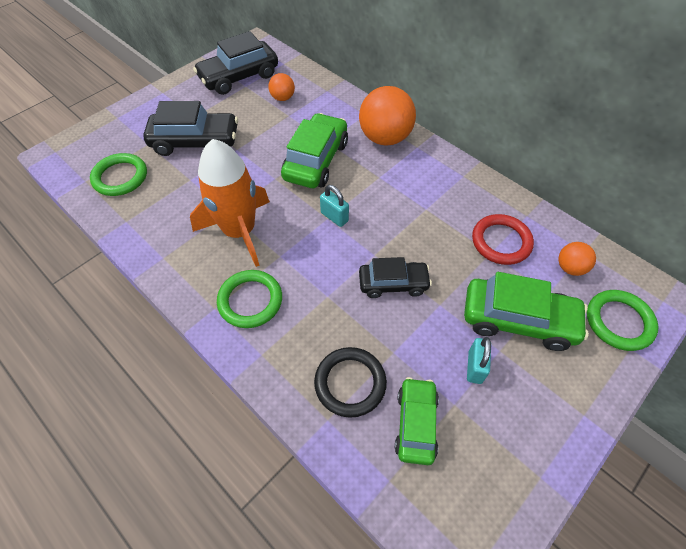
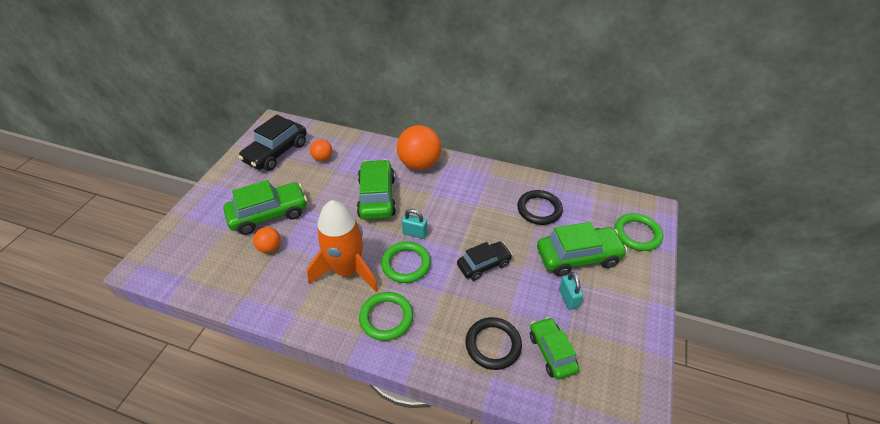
camera: 25 degrees left, 10 degrees down
green ring [90,153,147,196] -> green ring moved to [381,241,431,283]
black car [143,101,238,156] -> green car [223,180,307,235]
red ring [472,214,534,265] -> black ring [517,190,563,225]
orange ball [558,242,596,276] -> orange ball moved to [253,227,281,253]

